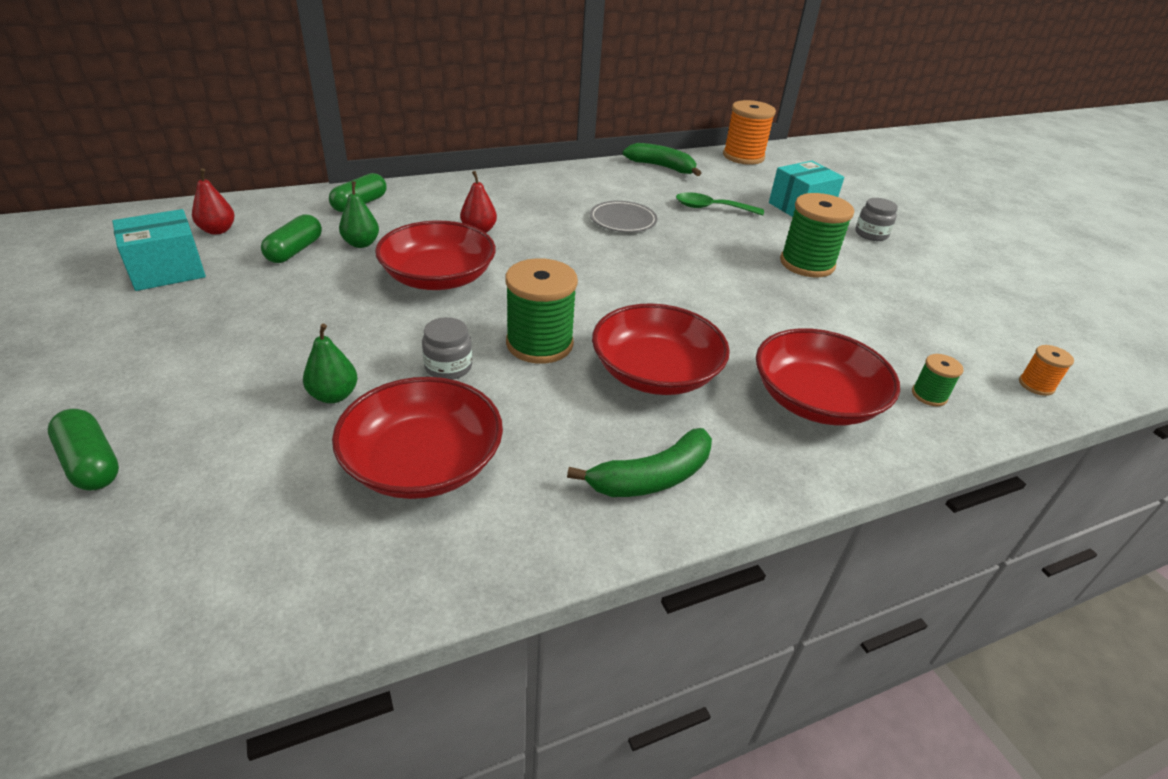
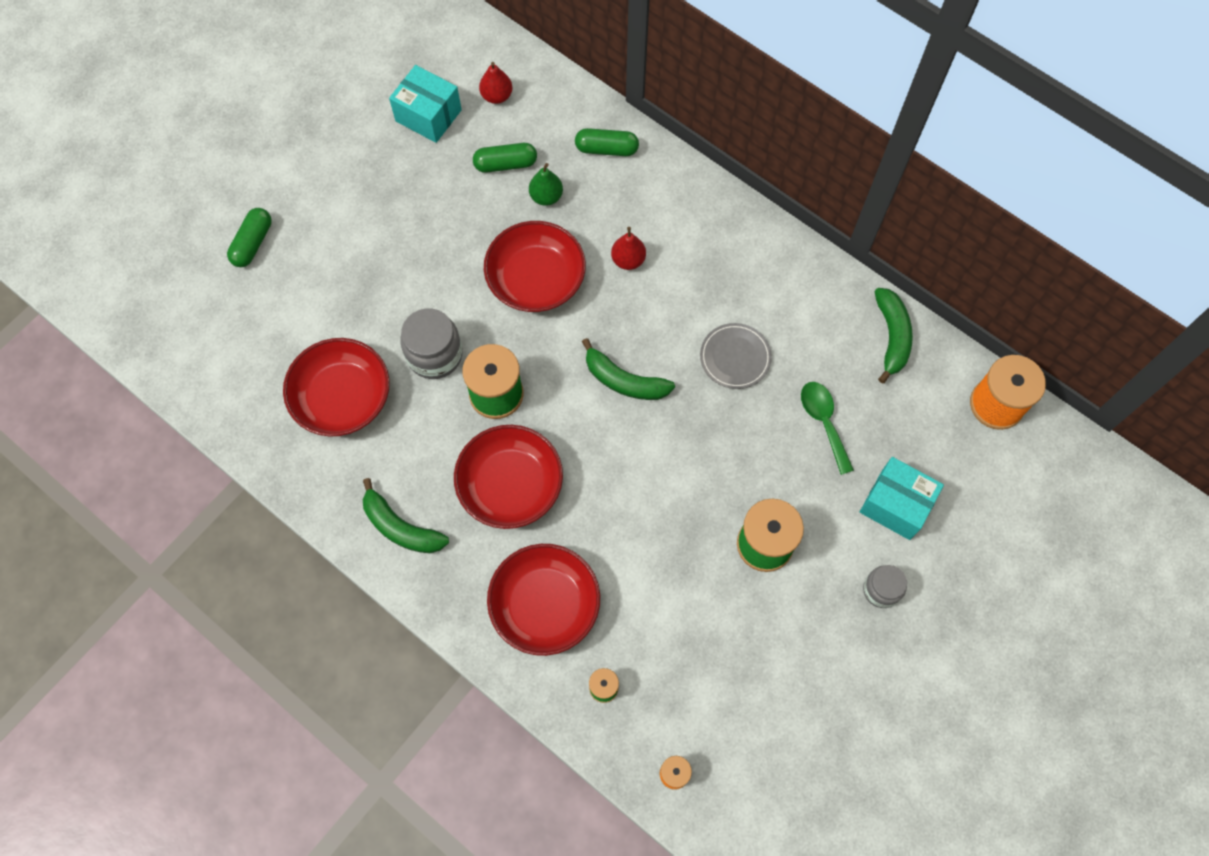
camera: 65 degrees right, 30 degrees up
green pear [303,324,358,403] -> none
grey jar [422,317,472,380] -> grey jar [400,308,463,379], size x1.59
none -> green banana [582,338,675,400]

